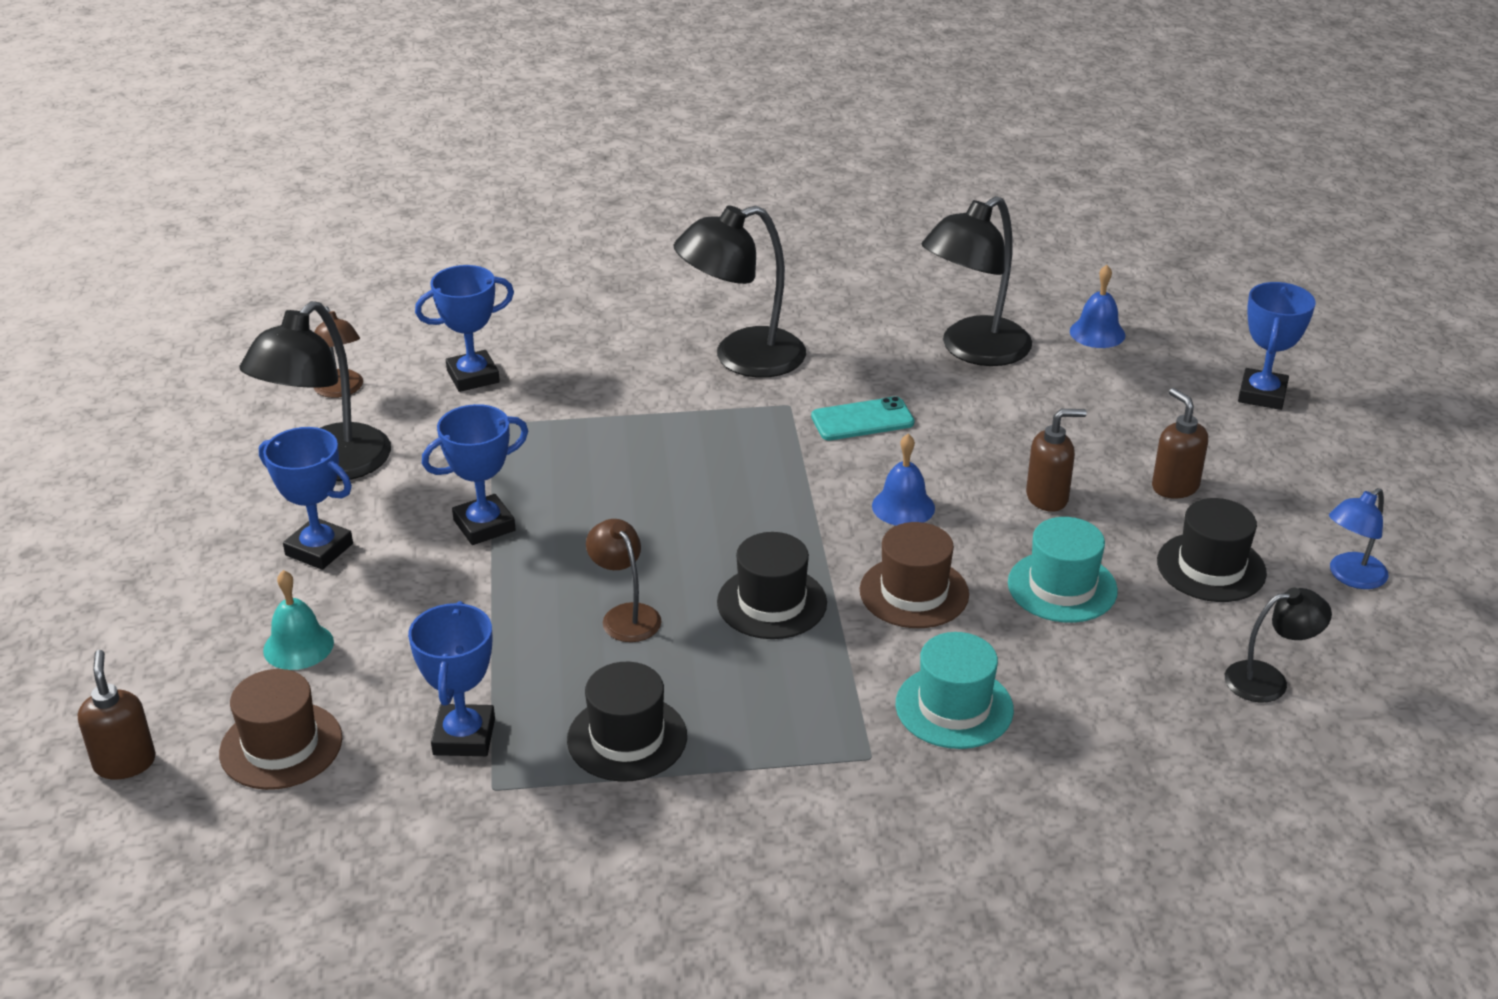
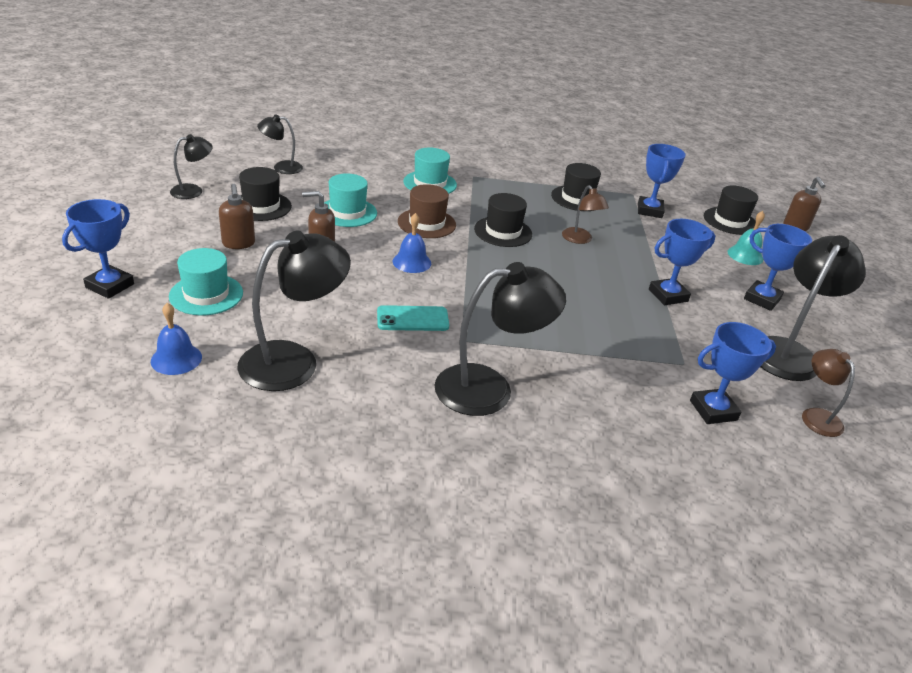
camera: 175 degrees left, 0 degrees up
brown hat [219,669,342,790] -> black hat [704,185,758,235]
blue lamp [1329,488,1389,589] -> black lamp [170,134,213,199]
none -> turquoise hat [169,248,243,316]

